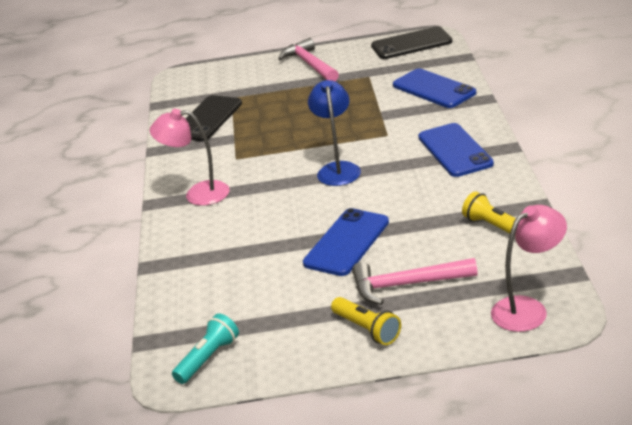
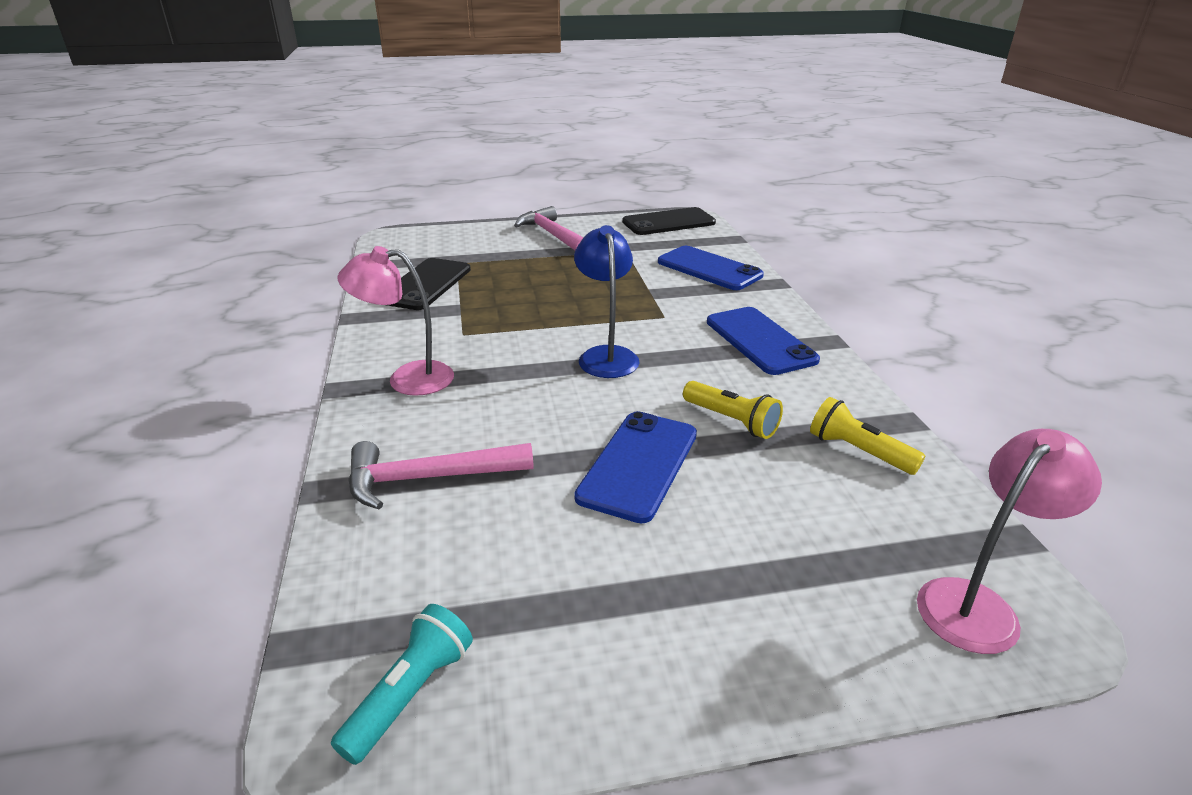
camera: 10 degrees left, 0 degrees up
yellow flashlight [331,297,401,345] -> yellow flashlight moved to [683,381,783,439]
pink hammer [352,258,478,305] -> pink hammer moved to [348,441,534,509]

